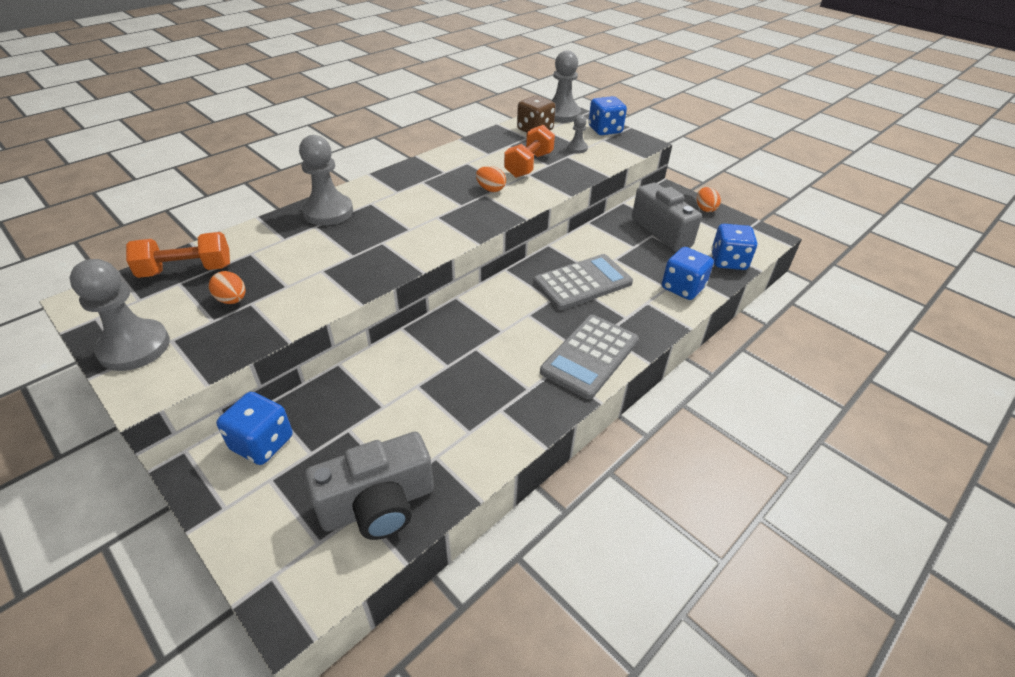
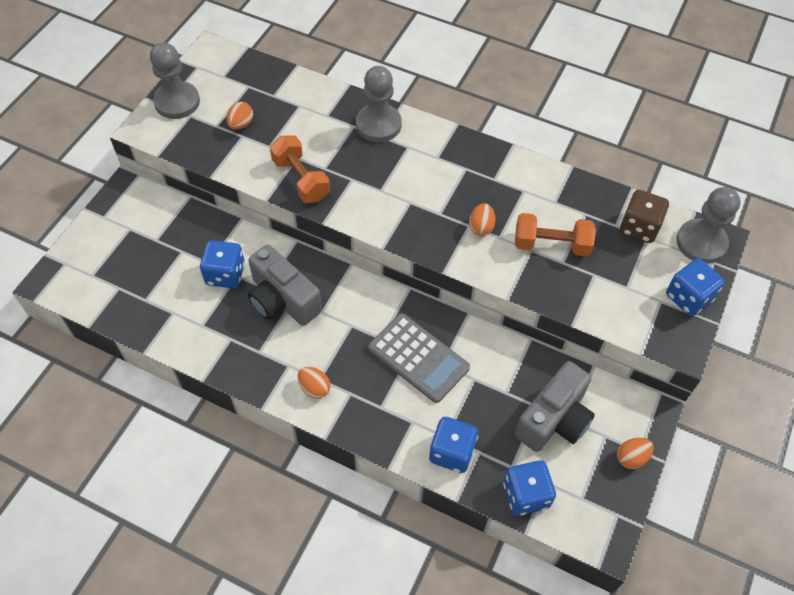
camera: 70 degrees right, 15 degrees up
orange dumbbell [126,232,230,278] -> orange dumbbell moved to [270,136,330,203]
blue dice [216,392,293,465] -> blue dice moved to [200,240,245,288]
grey camera [305,432,434,540] -> grey camera moved to [248,245,322,326]
grey calculator [540,315,639,399] -> orange egg [298,367,330,399]
grey pawn [567,115,588,153] -> none

